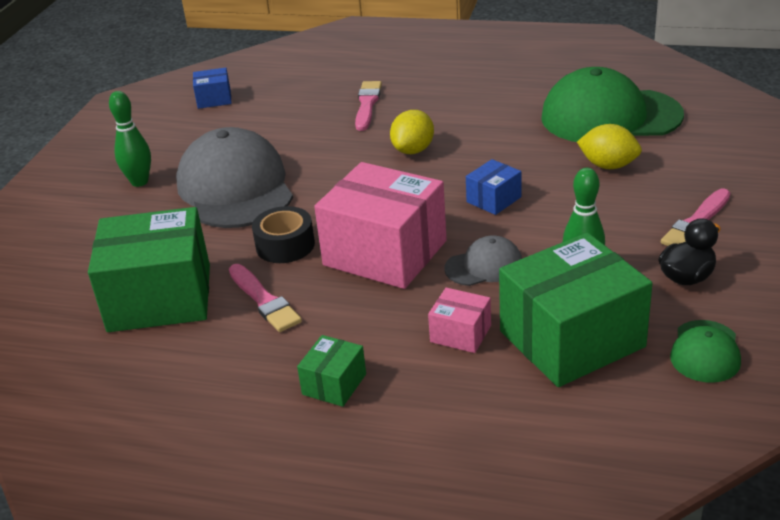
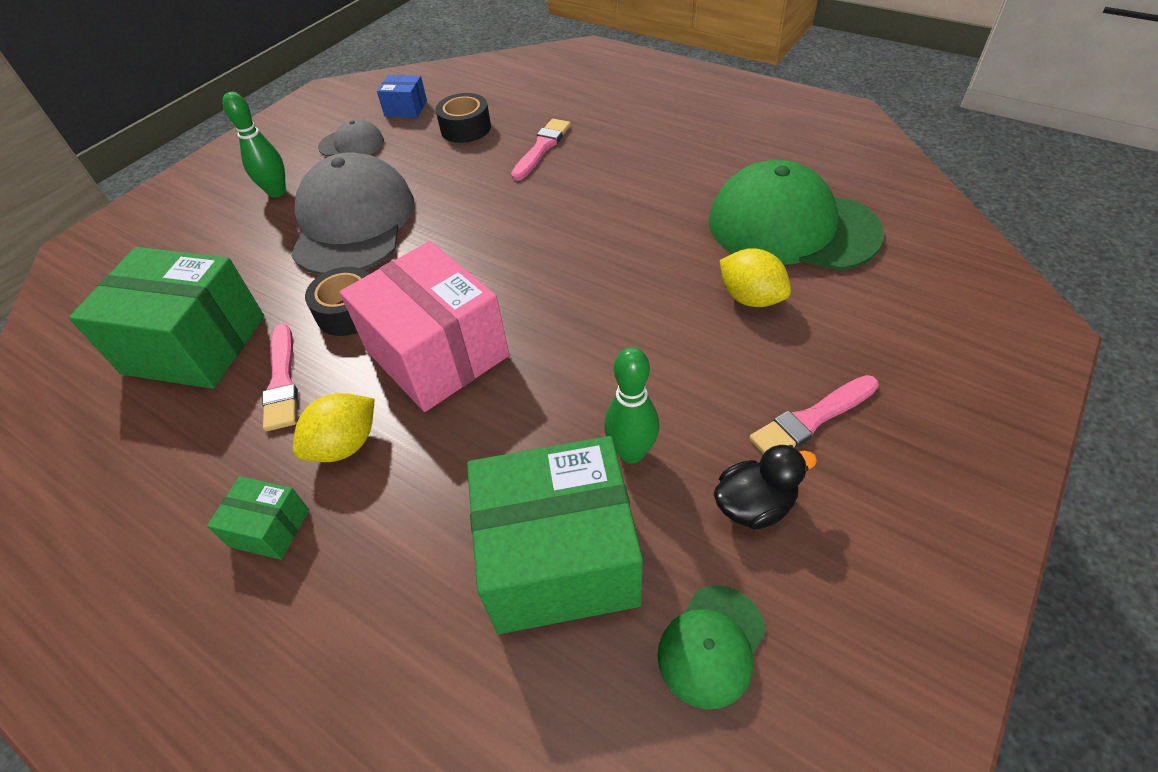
camera: 20 degrees right, 15 degrees up
green box [297,335,366,407] -> green box turned 60 degrees clockwise [207,476,309,560]
yellow lemon [390,110,434,154] -> yellow lemon moved to [293,393,374,462]
pink box [428,288,491,353] -> none
grey cap [444,235,522,286] -> grey cap moved to [318,119,384,156]
blue box [466,159,521,215] -> none
none -> black tape [436,93,491,143]

